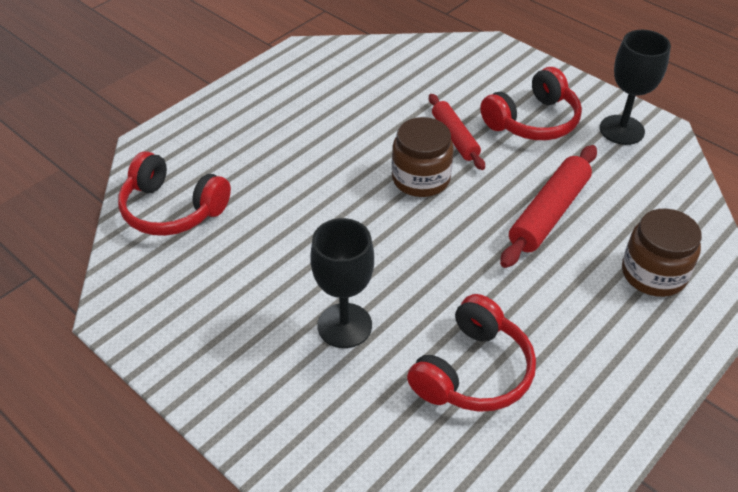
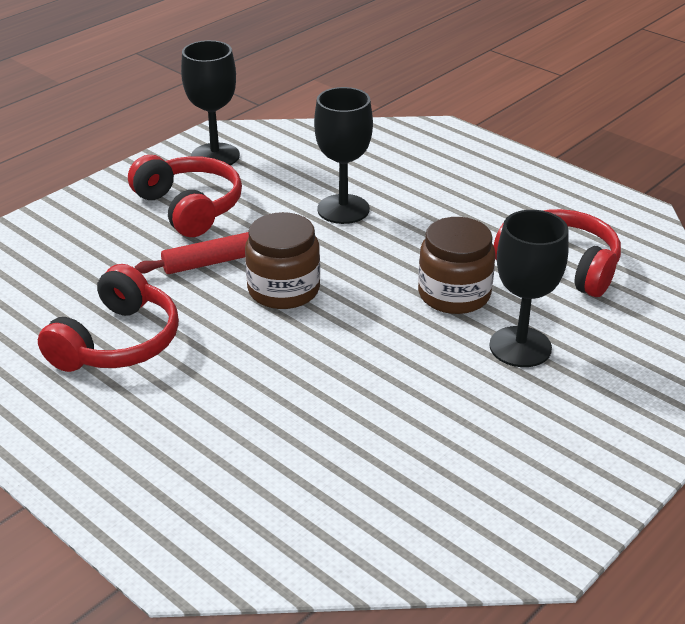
camera: 90 degrees left, 10 degrees down
red headphones [118,151,231,236] -> red headphones moved to [38,264,179,372]
red rolling pin [500,145,597,268] -> black goblet [314,87,373,224]
brown jar [622,209,702,297] -> brown jar moved to [418,217,495,314]

